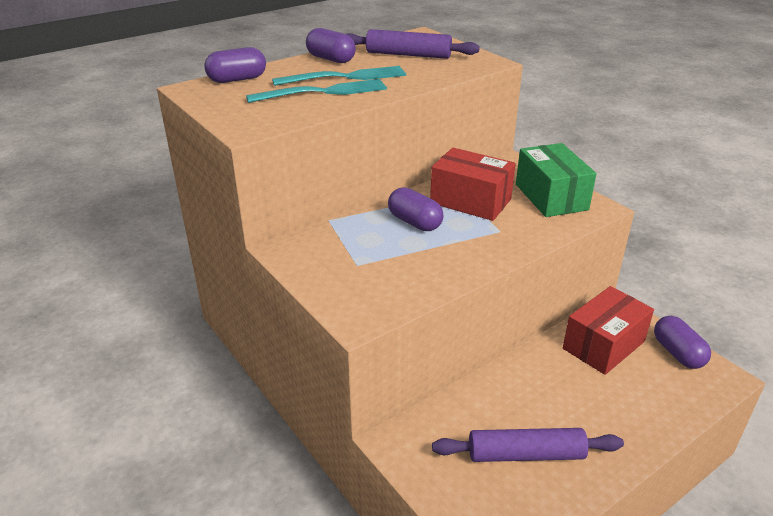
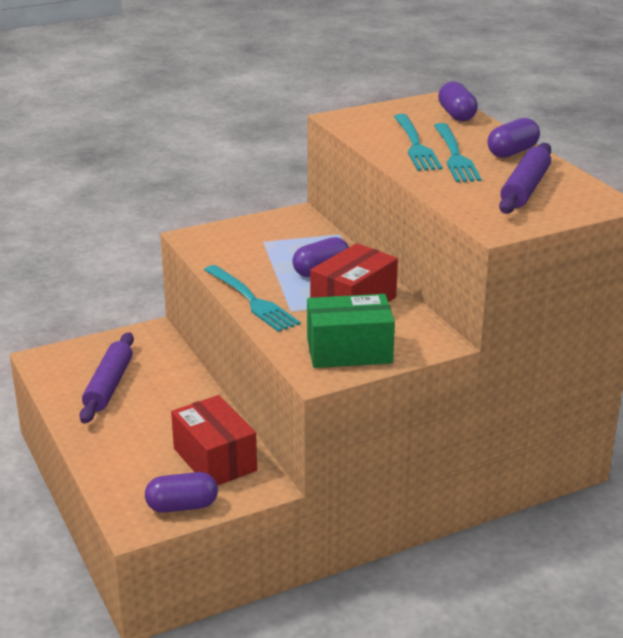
camera: 100 degrees right, 5 degrees down
none -> turquoise fork [204,265,300,332]

